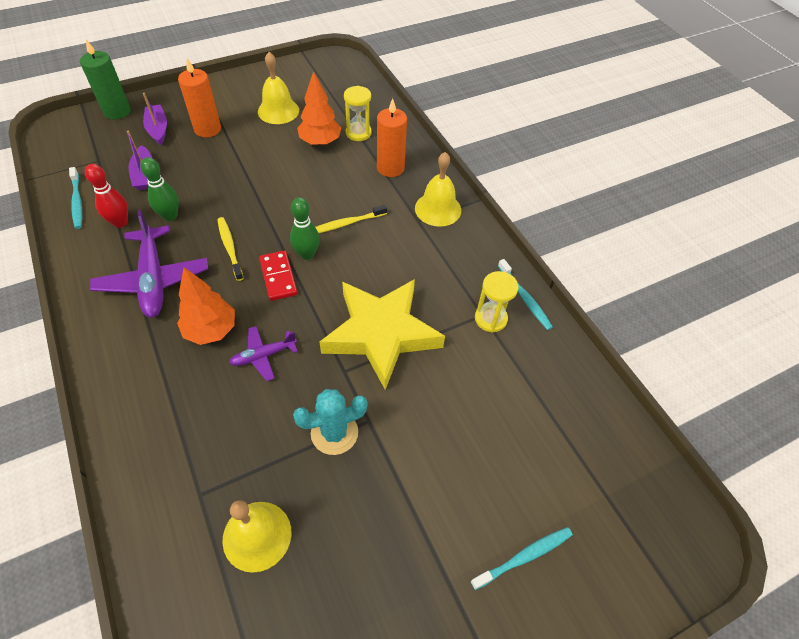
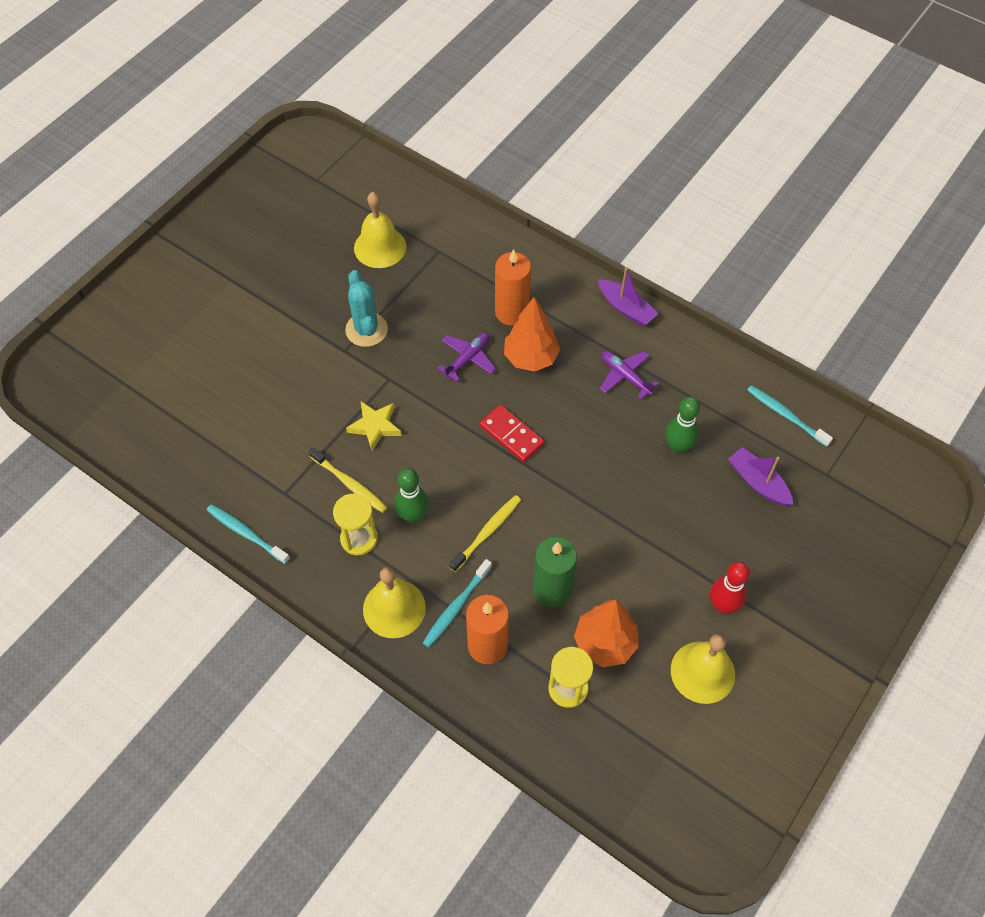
camera: 155 degrees right, 5 degrees up
green candle [80,40,131,119] -> green candle moved to [533,537,577,607]
red bowling pin [85,164,128,228] -> red bowling pin moved to [710,562,750,613]
purple plane [90,210,208,318] -> purple plane [600,351,659,399], size x0.54
purple boat [143,93,167,145] -> purple boat moved to [598,268,659,326]
orange candle [178,58,221,137] -> orange candle moved to [495,249,531,326]
yellow toothbrush [217,217,244,281] -> yellow toothbrush moved to [308,447,388,513]
green bowling pin [290,197,320,260] -> green bowling pin moved to [394,468,429,523]
turquoise cactus [293,389,367,455] -> turquoise cactus turned 60 degrees counterclockwise [345,270,388,347]
yellow star [319,279,445,390] -> yellow star [346,401,402,451], size x0.43
turquoise toothbrush [471,527,573,590] -> turquoise toothbrush moved to [423,559,492,648]
yellow hourglass [475,271,518,333] -> yellow hourglass moved to [333,494,378,556]

